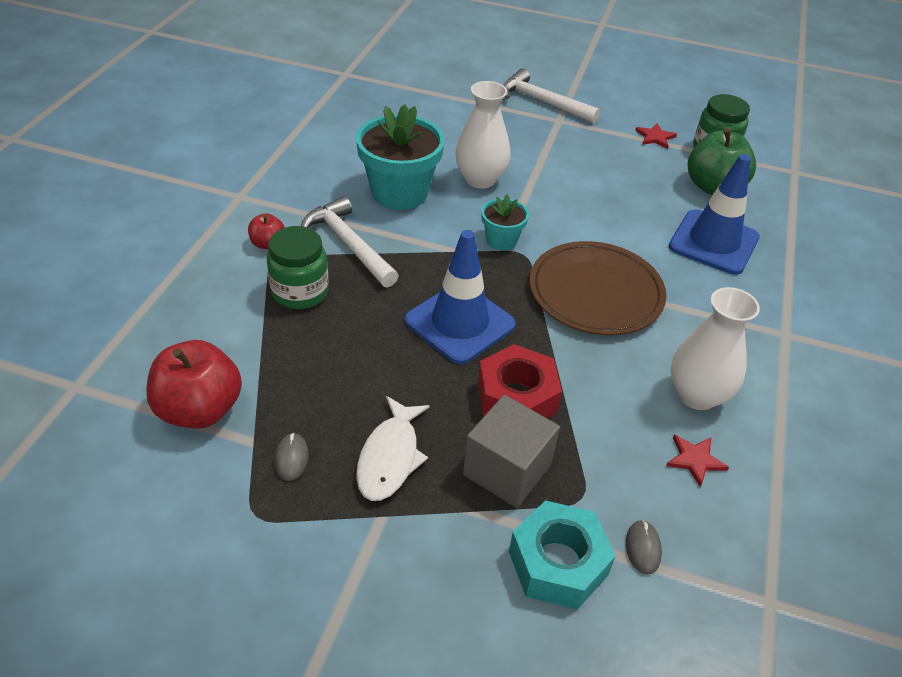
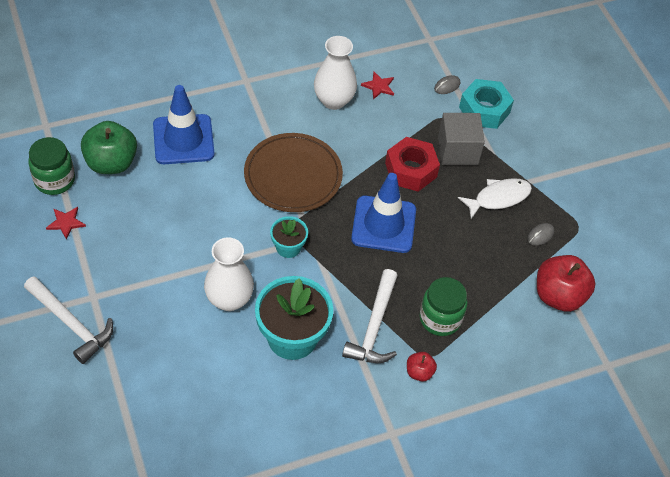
camera: 130 degrees left, 10 degrees up
white hammer [503,68,600,124] -> white hammer turned 45 degrees counterclockwise [24,276,113,364]

